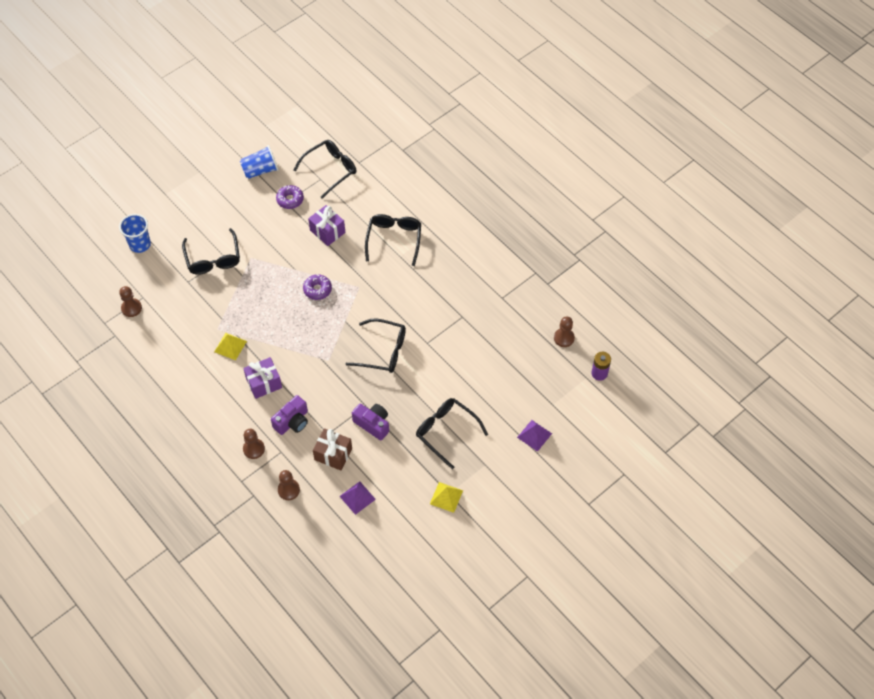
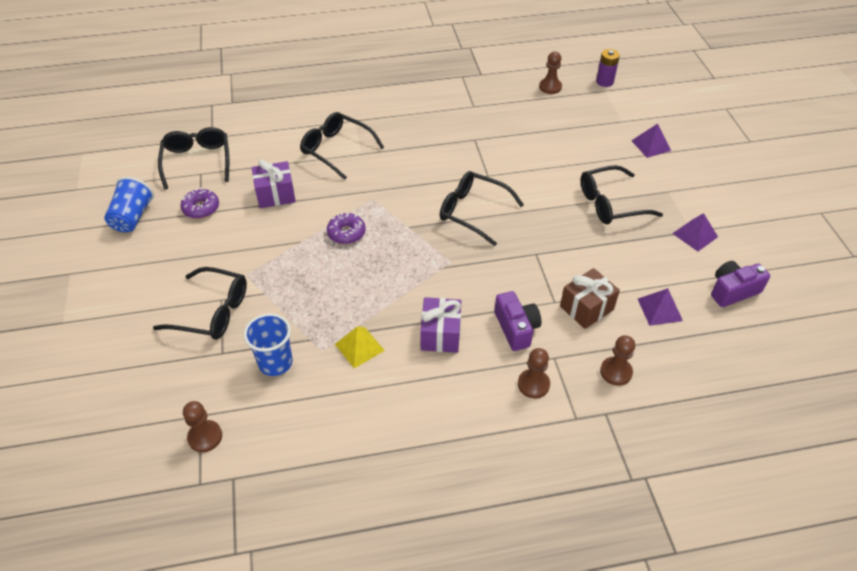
camera: 60 degrees left, 10 degrees down
blue cup [119,214,151,253] -> blue cup moved to [244,313,293,376]
black glasses [346,318,406,373] -> black glasses turned 105 degrees counterclockwise [440,171,524,246]
purple camera [352,404,389,440] -> purple camera moved to [711,261,770,307]
yellow pyramid [430,482,463,513] -> purple pyramid [672,213,718,251]

